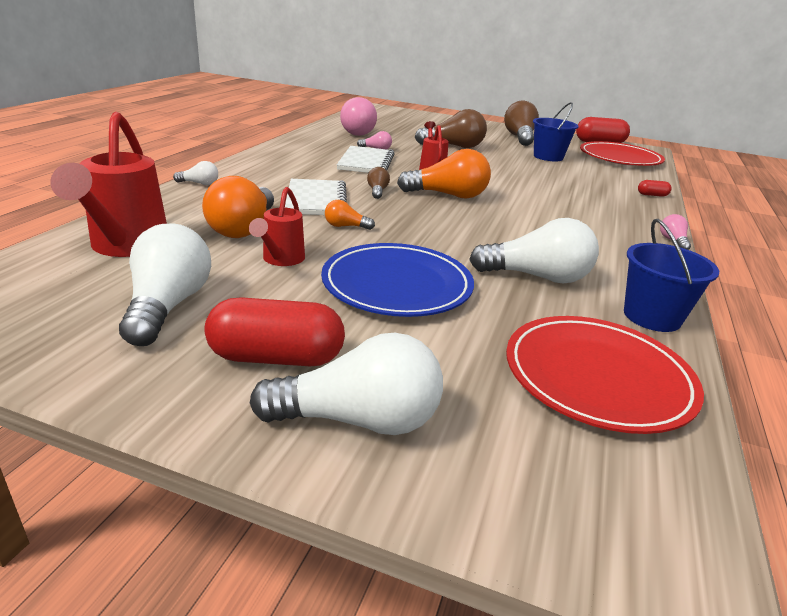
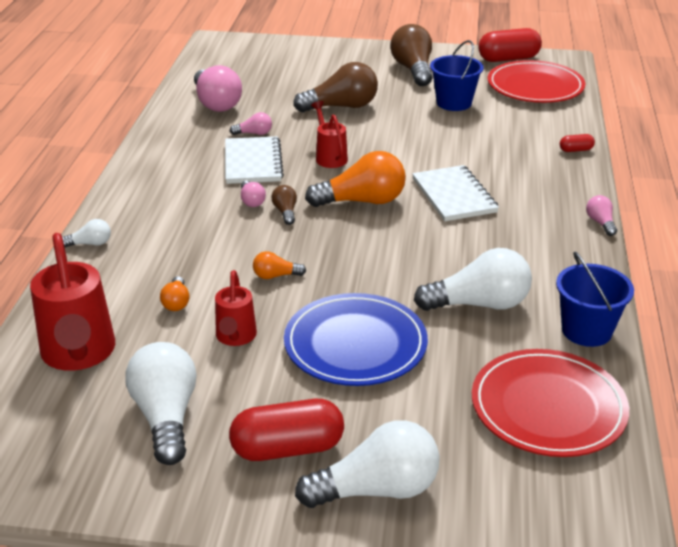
camera: 10 degrees left, 5 degrees up
orange light bulb [202,176,274,238] -> orange light bulb [160,276,190,311], size x0.47
white notebook [285,179,347,215] -> white notebook moved to [412,165,499,221]
none -> pink light bulb [241,181,266,207]

